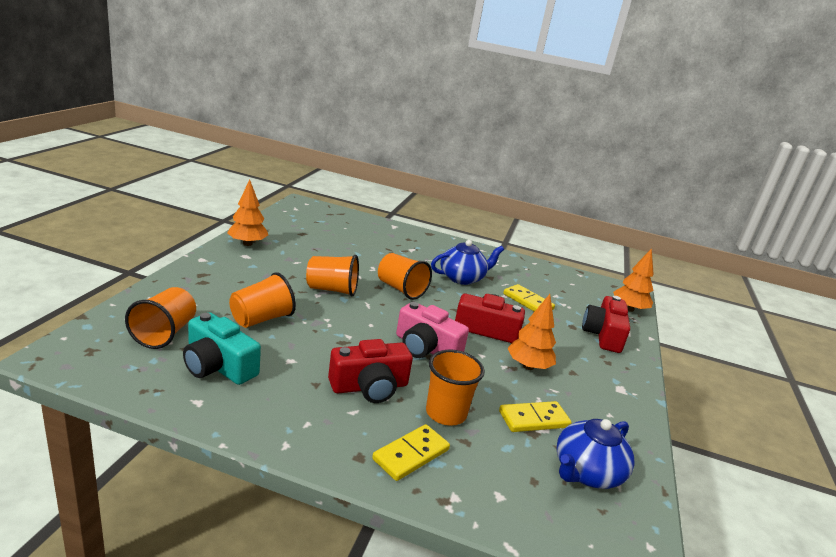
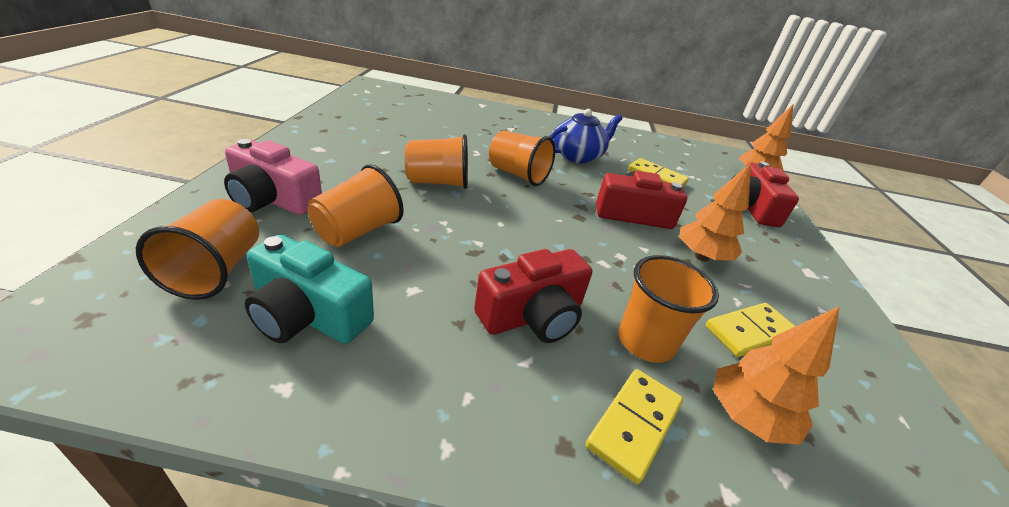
camera: 10 degrees left, 10 degrees up
orange tree [227,179,268,246] -> orange tree moved to [713,306,840,445]
pink camera [396,302,469,358] -> pink camera moved to [224,139,322,215]
blue teapot [557,419,634,489] -> none

